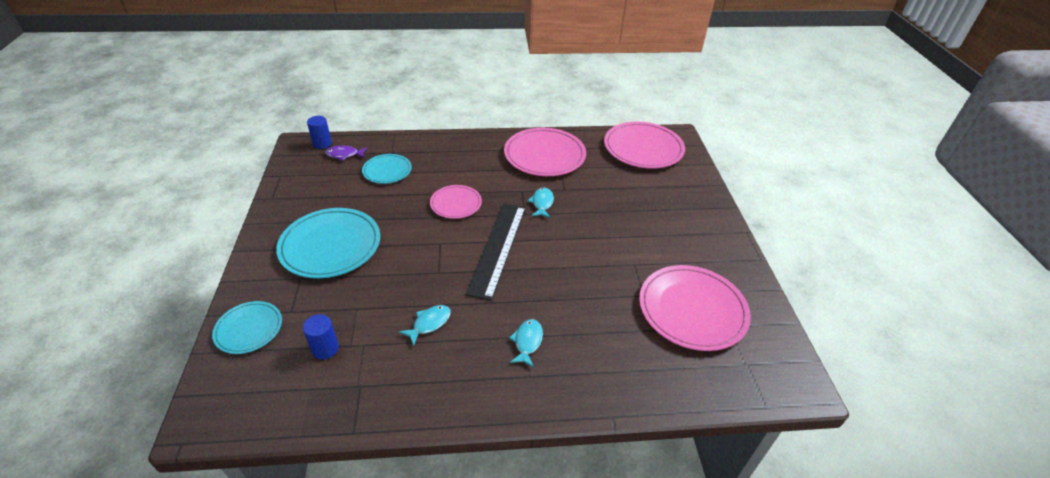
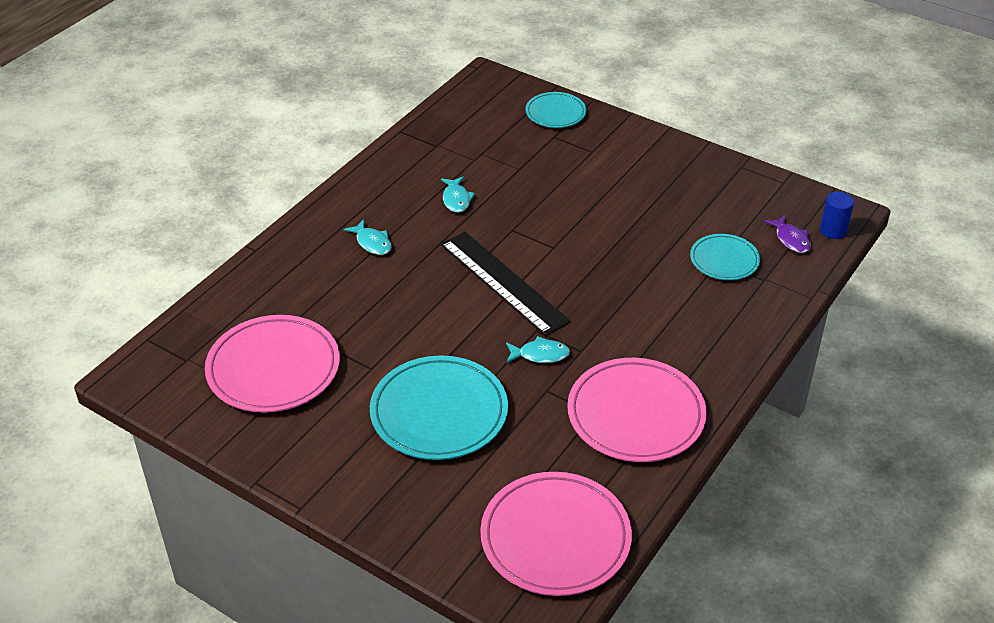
camera: 130 degrees right, 0 degrees up
turquoise plate [276,208,380,279] -> turquoise plate moved to [370,355,508,460]
blue cylinder [303,314,339,360] -> none
purple fish [325,145,367,161] -> purple fish turned 120 degrees clockwise [764,215,811,253]
pink plate [430,185,482,219] -> none
turquoise fish [528,188,554,218] -> turquoise fish turned 45 degrees counterclockwise [506,336,570,363]

